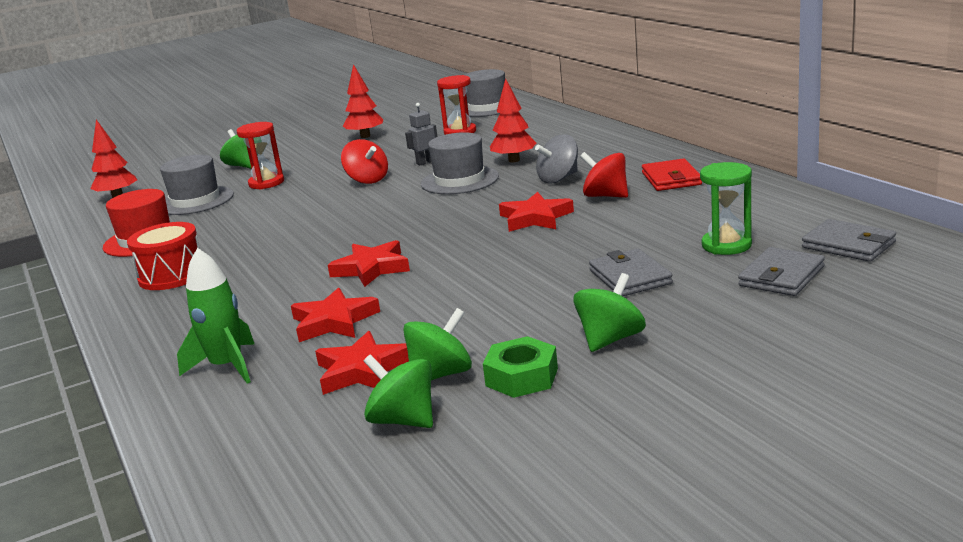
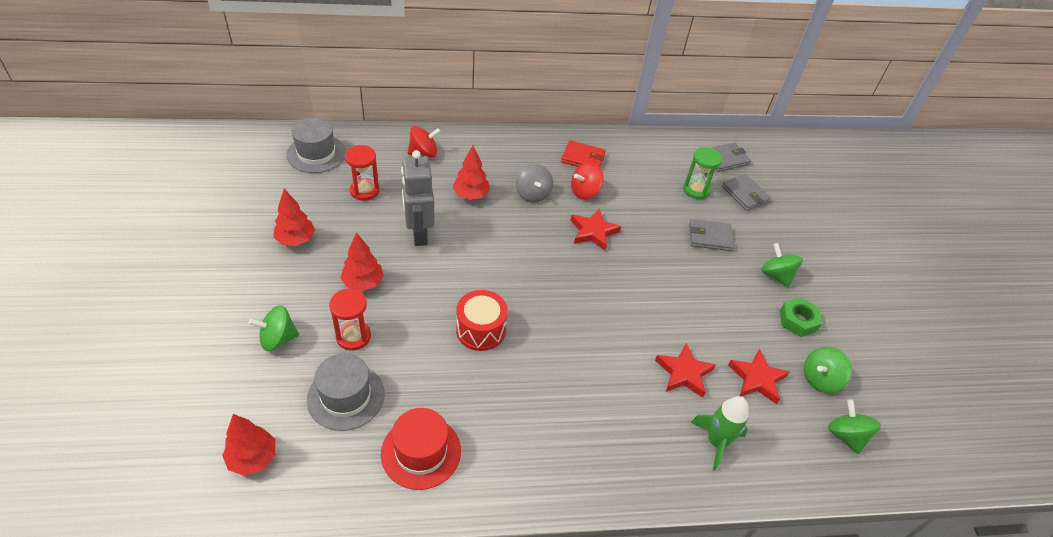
camera: 75 degrees left, 25 degrees up
red drum [127,222,200,290] -> red drum moved to [456,290,508,351]
red star [328,240,410,287] -> none
red spinning top [341,139,388,184] -> red spinning top moved to [408,126,441,157]
green spinning top [403,308,472,380] -> green spinning top moved to [828,399,881,454]
grey robot [405,103,437,165] -> grey robot [401,150,435,246], size x2.06
grey hat [421,132,499,194] -> none
none -> red tree [340,232,384,291]

